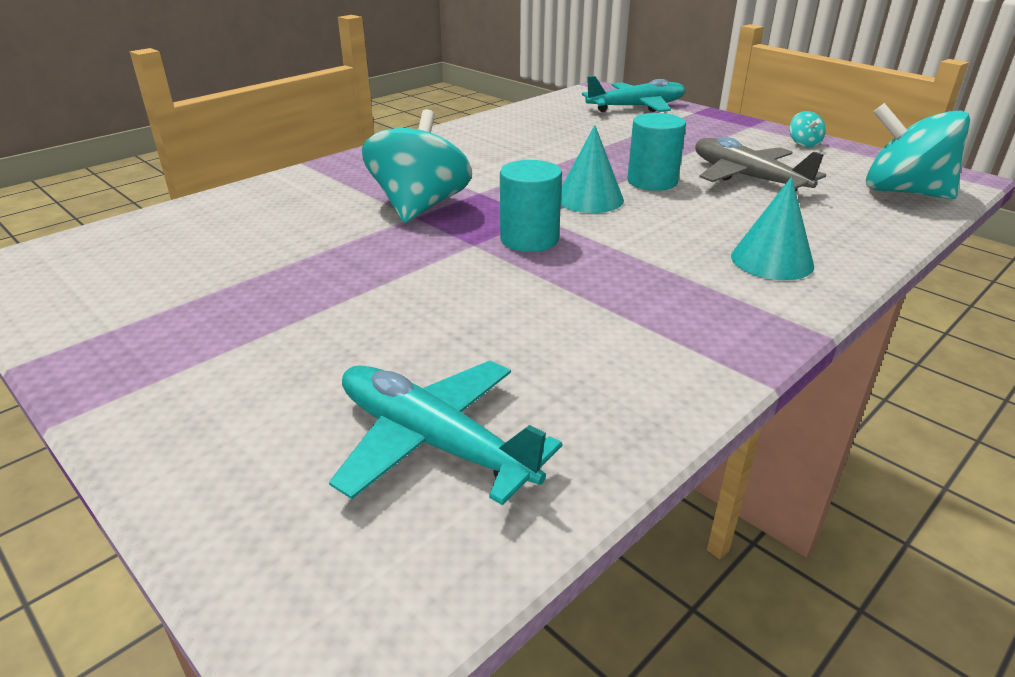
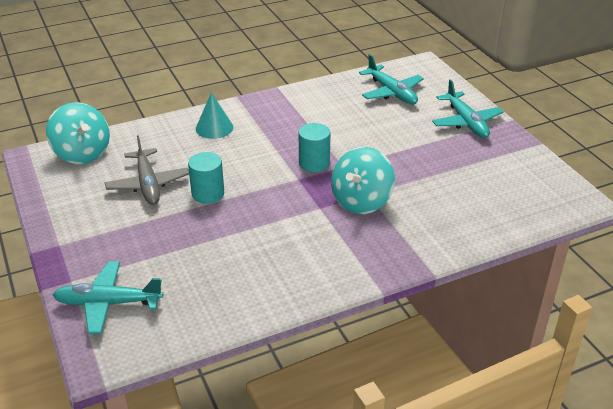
camera: 160 degrees left, 5 degrees up
turquoise cone [561,125,624,213] -> none
turquoise spinning top [790,111,826,147] -> none
none -> turquoise plane [432,79,503,138]

